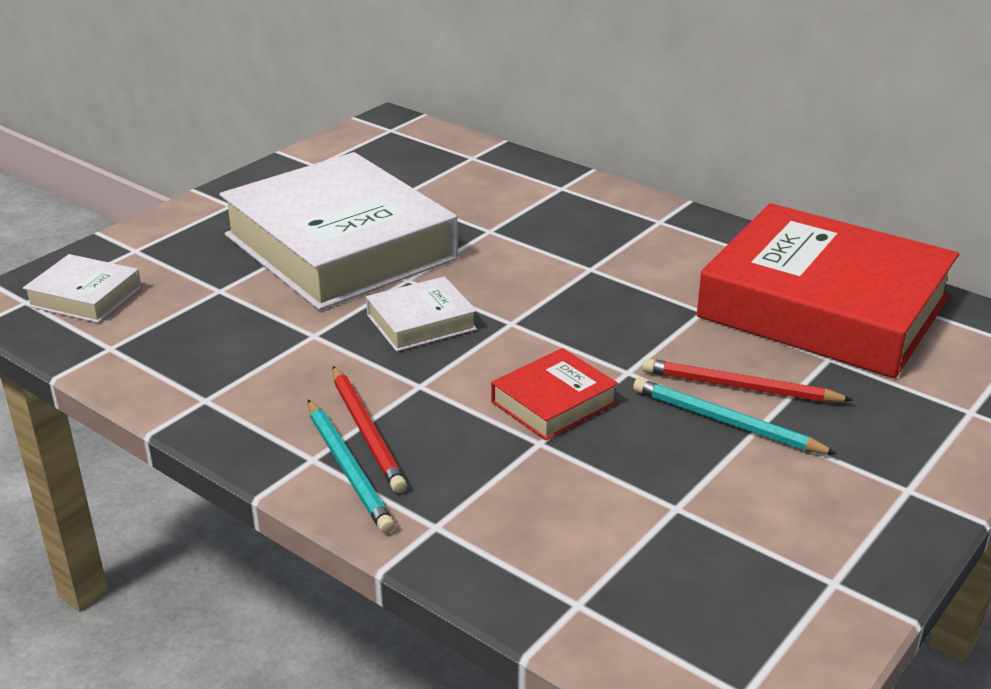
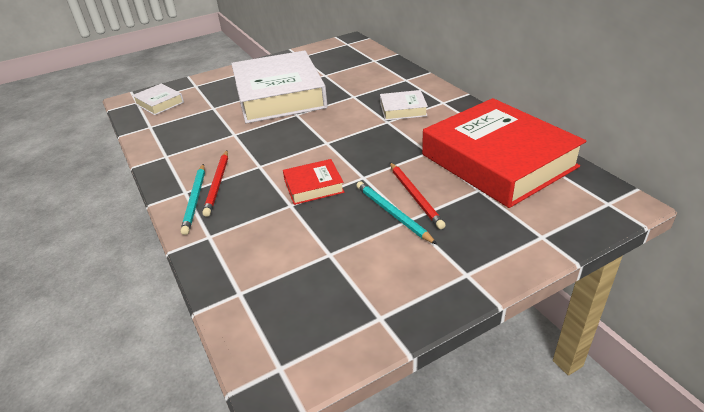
camera: 25 degrees right, 5 degrees up
white book [366,276,477,352] -> white book moved to [380,90,428,121]
red pencil [642,358,853,402] -> red pencil turned 150 degrees counterclockwise [390,162,446,229]

